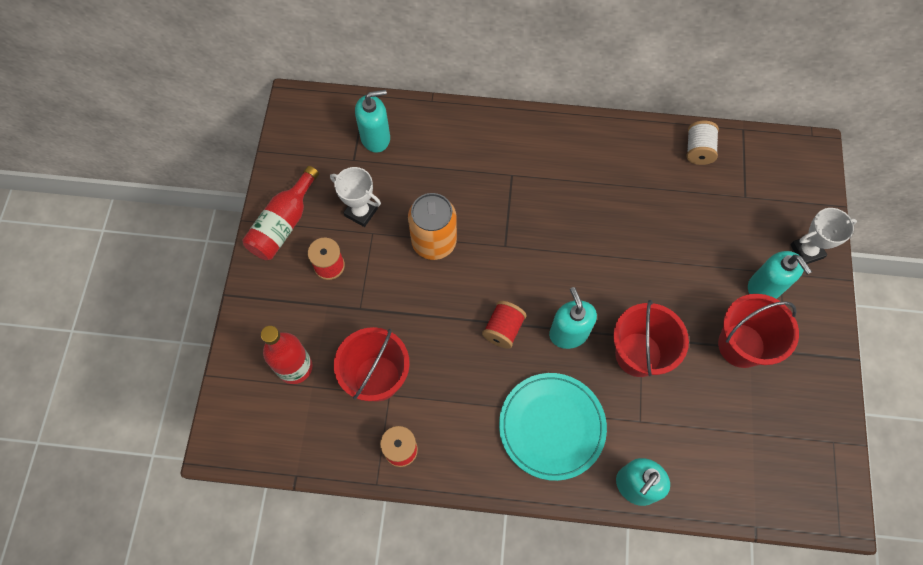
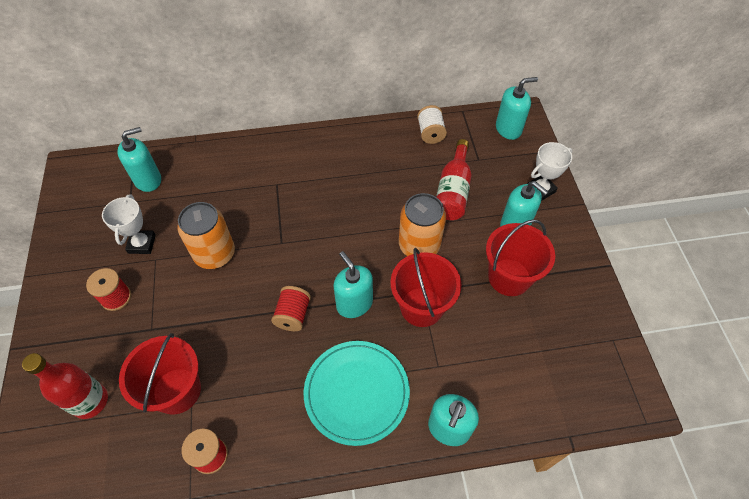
camera: 15 degrees left, 10 degrees down
red bottle [242,166,319,260] -> red bottle moved to [436,139,472,220]
white trophy [330,167,381,227] -> white trophy turned 75 degrees clockwise [102,194,156,254]
none -> orange can [399,193,446,256]
none -> turquoise soap dispenser [496,77,538,140]

